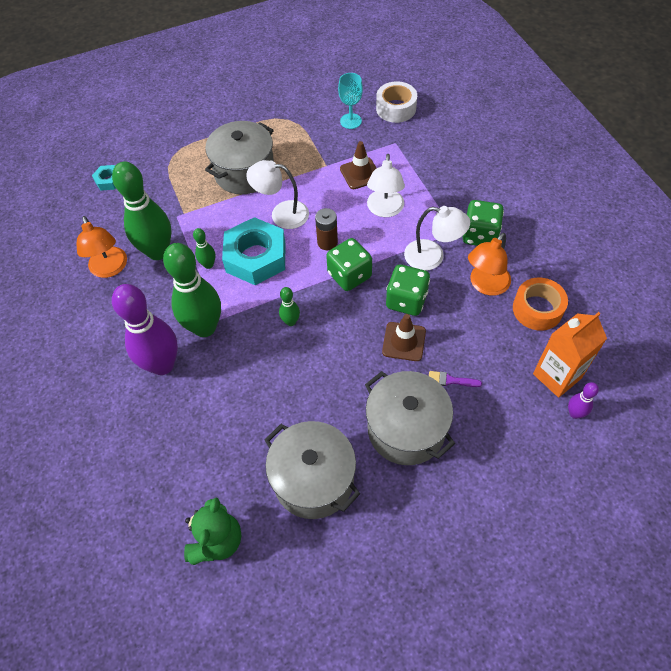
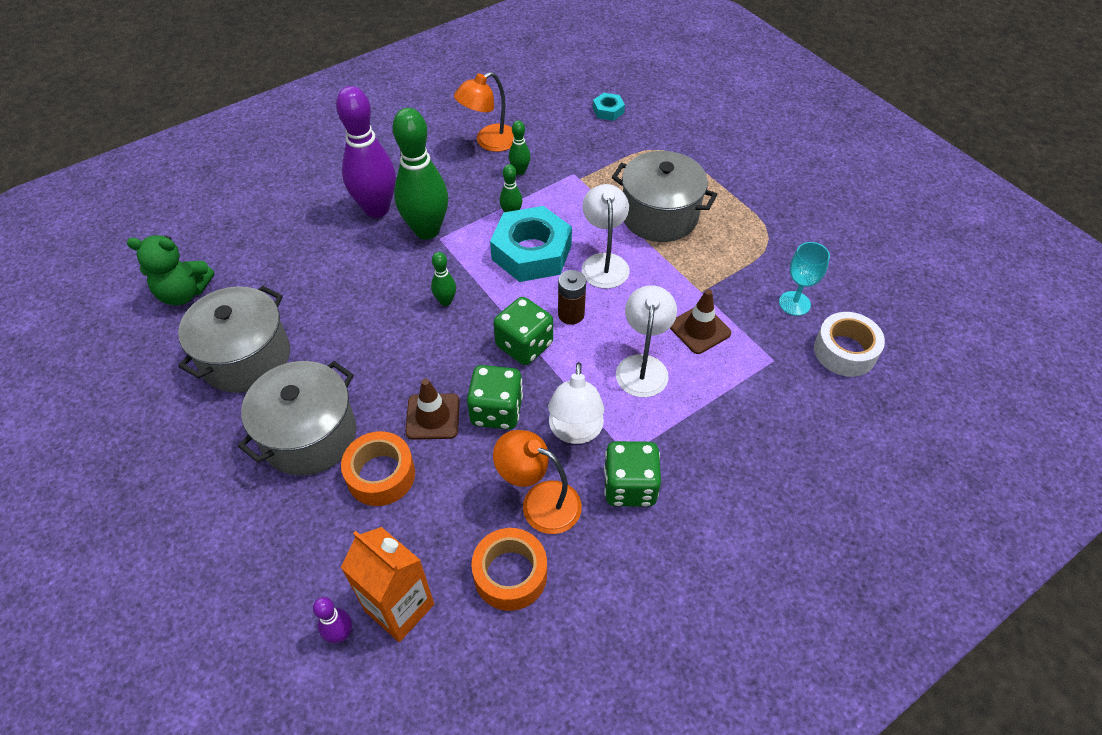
camera: 75 degrees right, 5 degrees down
green bowling pin [112,161,171,260] -> green bowling pin [509,120,530,175], size x0.45
white lamp [367,154,405,217] -> white lamp turned 105 degrees clockwise [616,285,677,397]
purple brush [429,371,482,387] -> orange tape [341,431,415,506]

